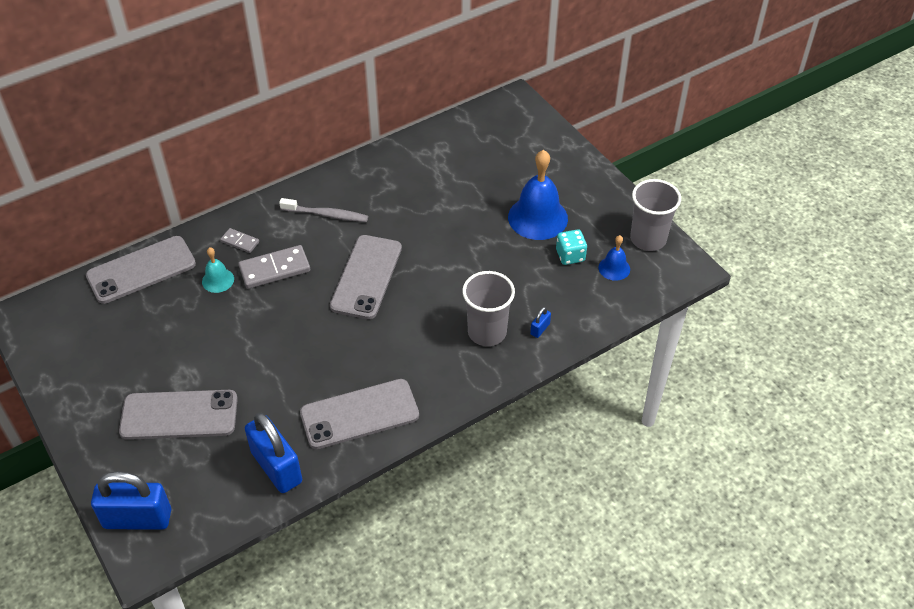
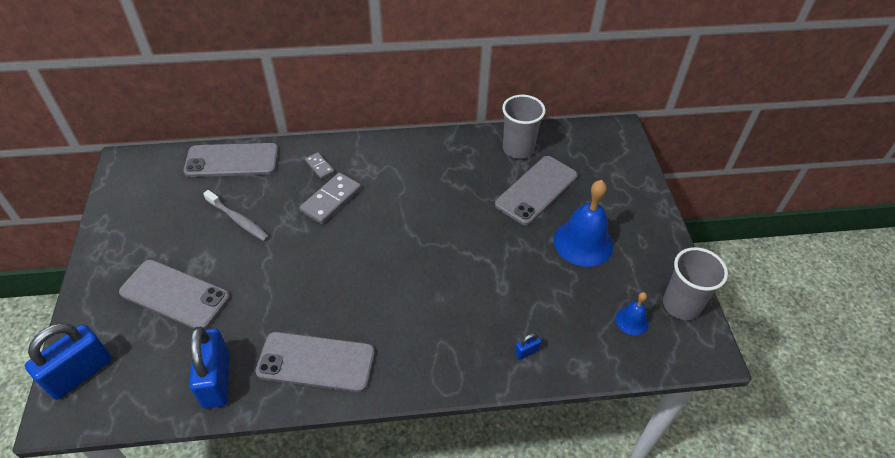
camera: 25 degrees right, 0 degrees up
blue padlock [91,471,171,530] -> blue padlock turned 75 degrees counterclockwise [25,323,112,400]
turquoise bell [202,247,234,293] -> none
grey domino [239,245,310,289] -> grey domino turned 60 degrees counterclockwise [300,172,361,224]
grey toothbrush [279,198,368,222] -> grey toothbrush moved to [203,190,269,241]
grey phone [330,235,402,319] -> grey phone moved to [495,156,578,225]
grey cup [462,271,515,346] -> grey cup moved to [502,95,546,159]
turquoise dice [556,229,587,265] -> none

